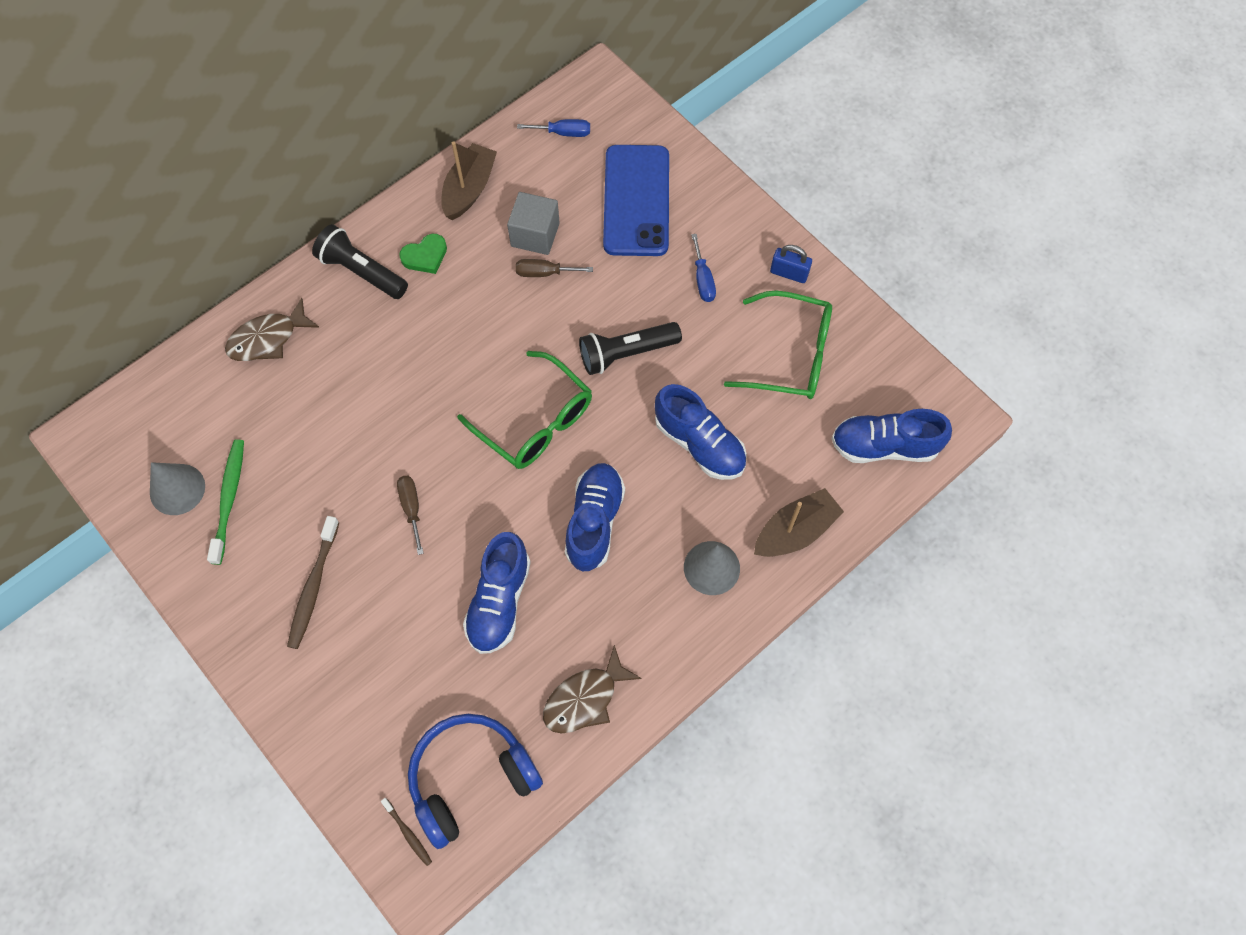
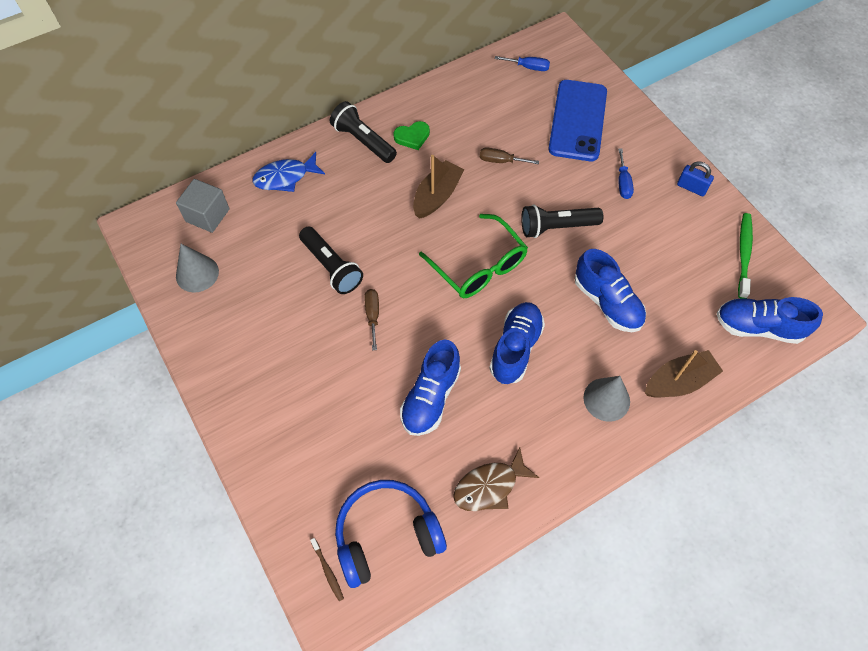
camera: 10 degrees right, 5 degrees down
green toothbrush [207,439,244,565] -> green toothbrush moved to [738,213,753,299]
brown fish [225,298,320,361] -> blue fish [253,152,325,192]
brown toothbrush [287,516,339,649] -> none
brown boat [441,141,497,220] -> brown boat moved to [413,155,464,219]
grey cube [507,192,560,255] -> grey cube moved to [176,179,230,233]
green glasses [724,291,832,399] -> none
none -> black flashlight [299,226,363,294]

